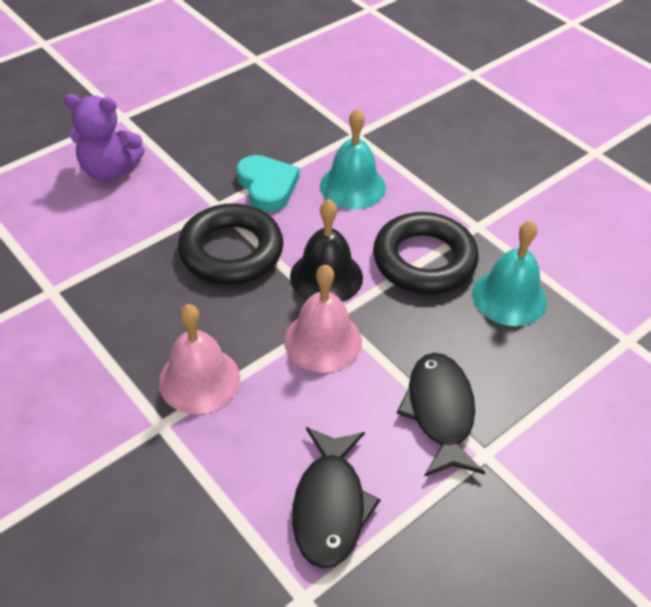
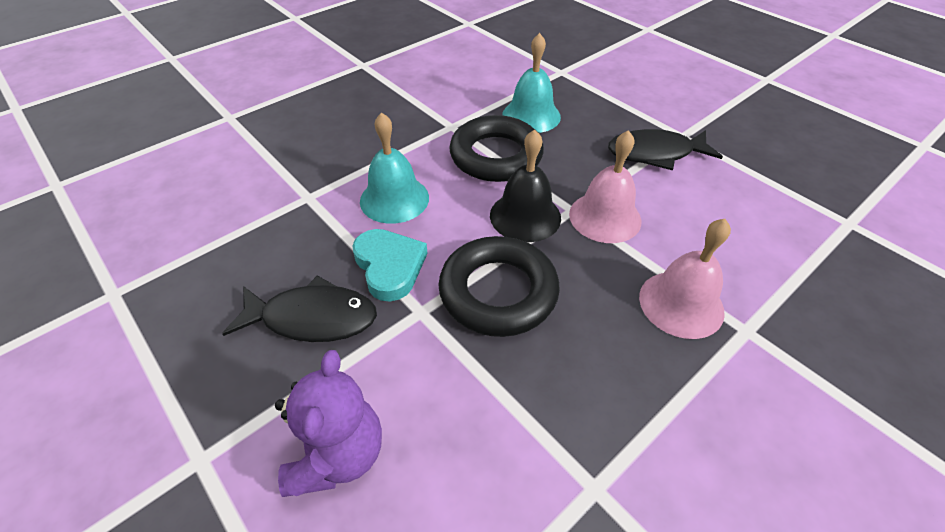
camera: 90 degrees left, 0 degrees up
turquoise heart [236,155,299,212] -> turquoise heart turned 90 degrees clockwise [352,229,428,301]
black fish [292,427,381,569] -> black fish moved to [222,276,377,342]

